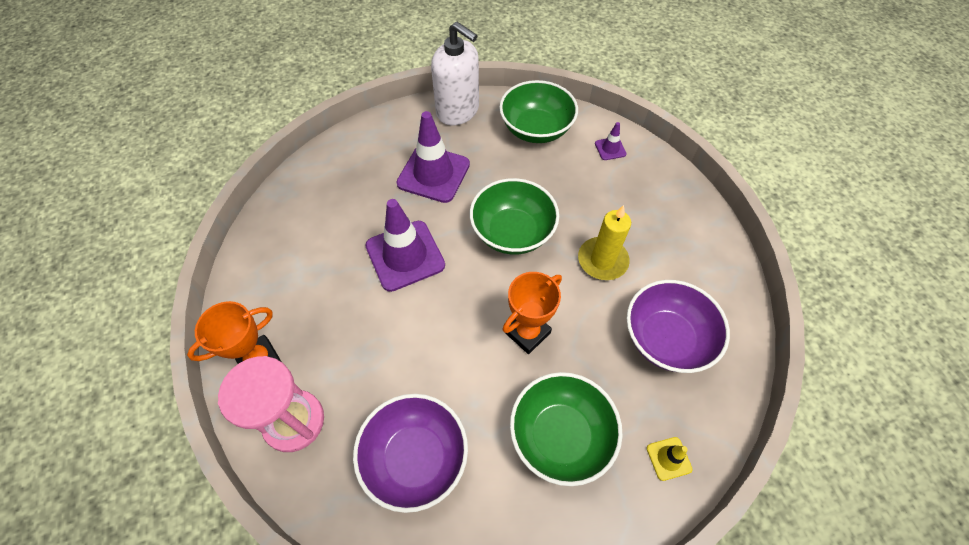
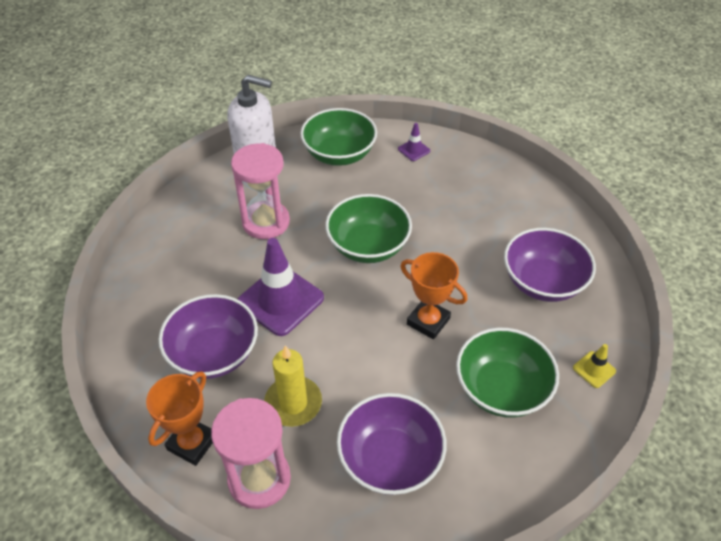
camera: 25 degrees left, 10 degrees down
purple traffic cone [397,111,470,203] -> pink hourglass [231,143,290,239]
orange trophy [502,272,562,354] -> orange trophy turned 75 degrees counterclockwise [400,252,467,339]
yellow candle [578,205,631,280] -> yellow candle moved to [264,346,322,427]
none -> purple bowl [158,294,258,379]

